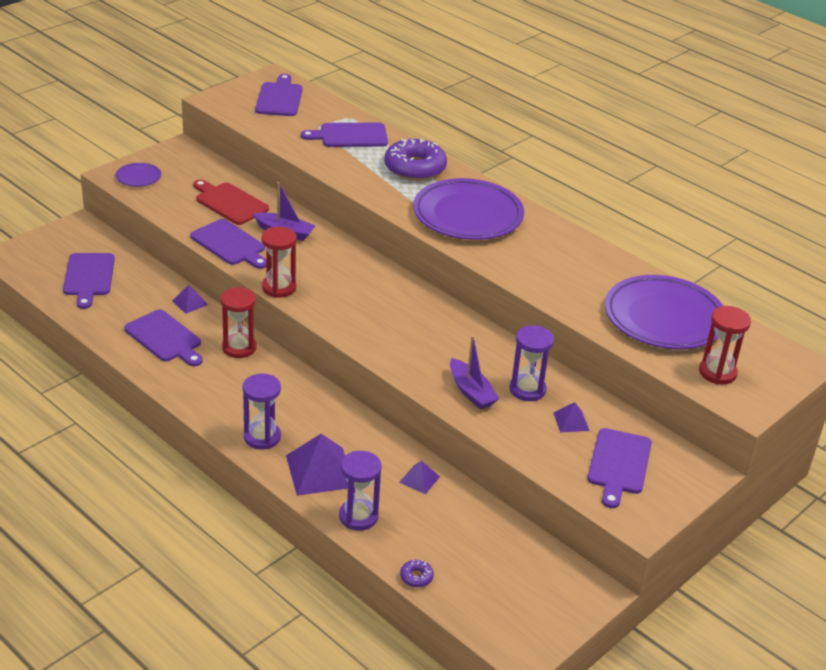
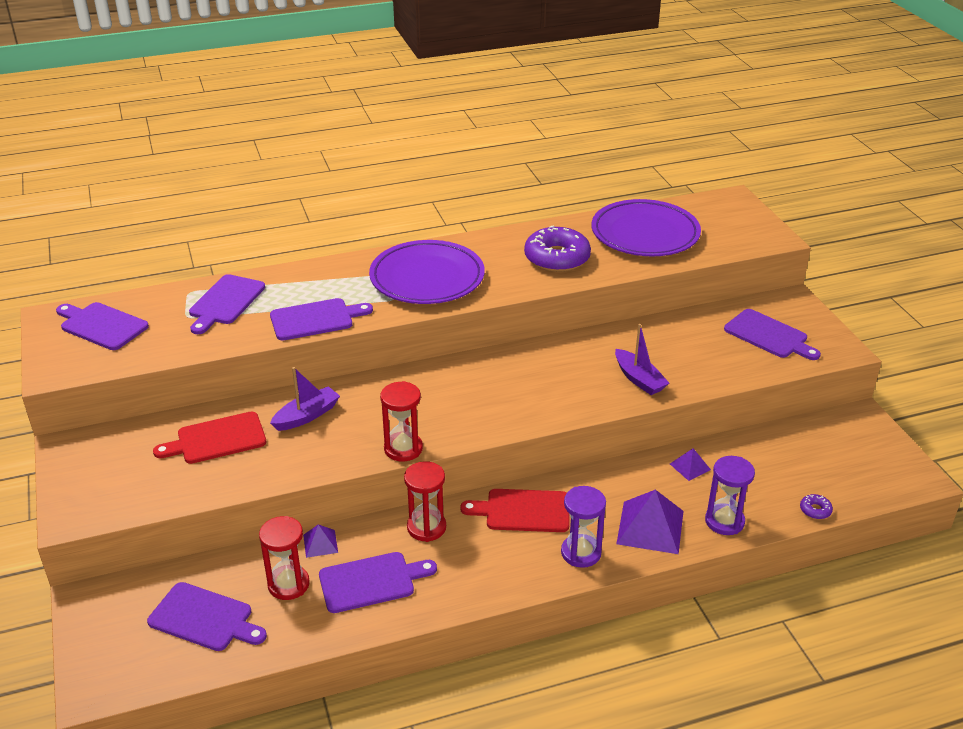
camera: 60 degrees left, 0 degrees up
purple plate [115,163,161,187] -> none
purple cutting board [190,219,266,269] -> purple cutting board moved to [270,298,373,341]
purple donut [384,138,447,181] -> purple donut moved to [524,225,591,272]
purple boat [450,336,500,410] -> purple boat turned 60 degrees clockwise [615,324,669,395]
purple hourglass [509,325,554,401] -> none
purple pyramid [554,402,590,433] -> none
red hourglass [699,306,751,384] -> red hourglass moved to [259,516,310,600]
none -> red cutting board [460,489,570,532]

